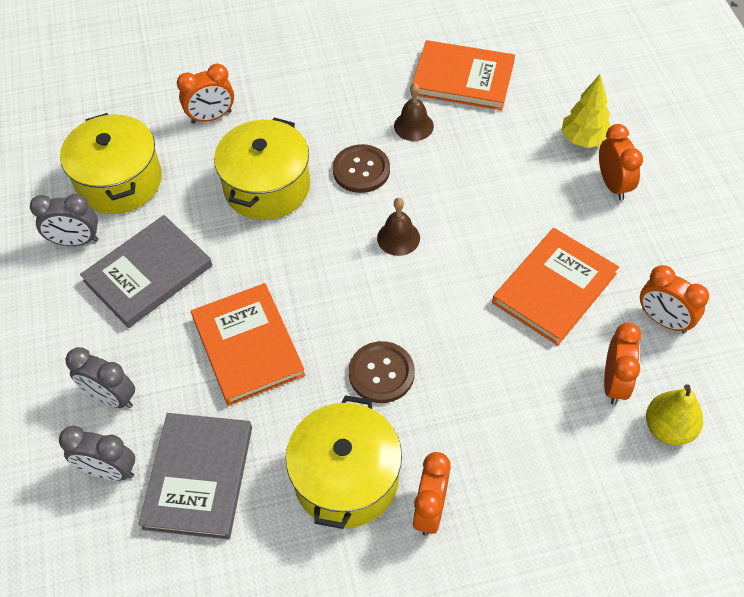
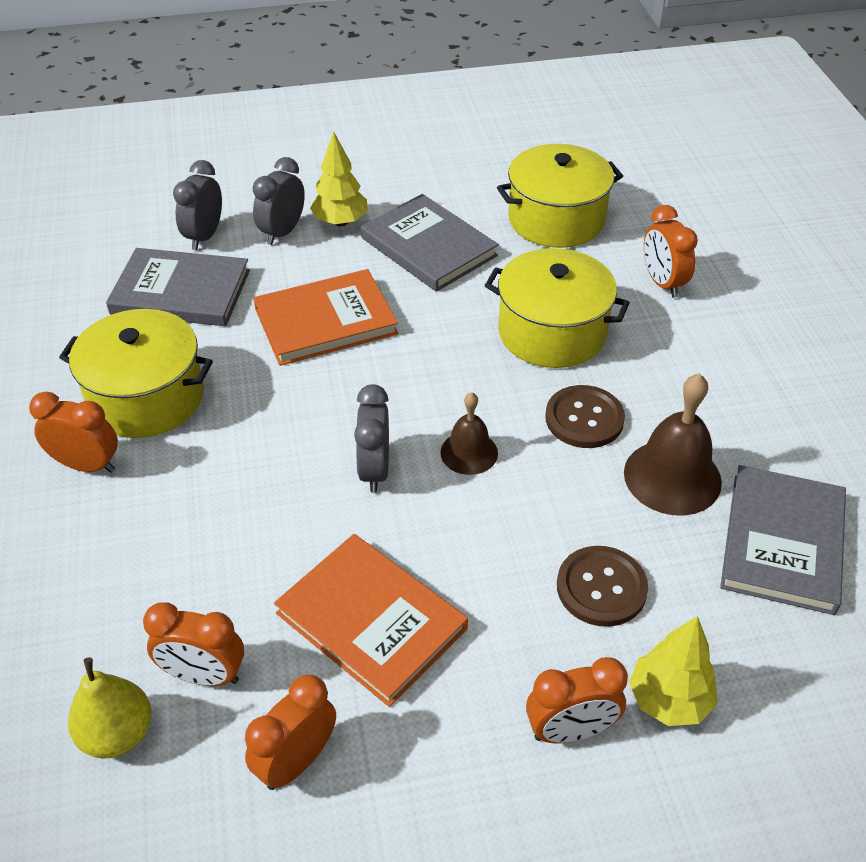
camera: 90 degrees right, 10 degrees down
grey clock [30,194,99,246] -> grey clock moved to [354,384,389,493]
brown button [349,341,415,403] -> brown button moved to [557,546,648,627]
brown bell [394,83,434,141] -> brown bell [624,373,722,516], size x1.65
orange book [412,40,515,110] -> grey book [720,465,846,615]
none -> yellow tree [310,131,368,226]

